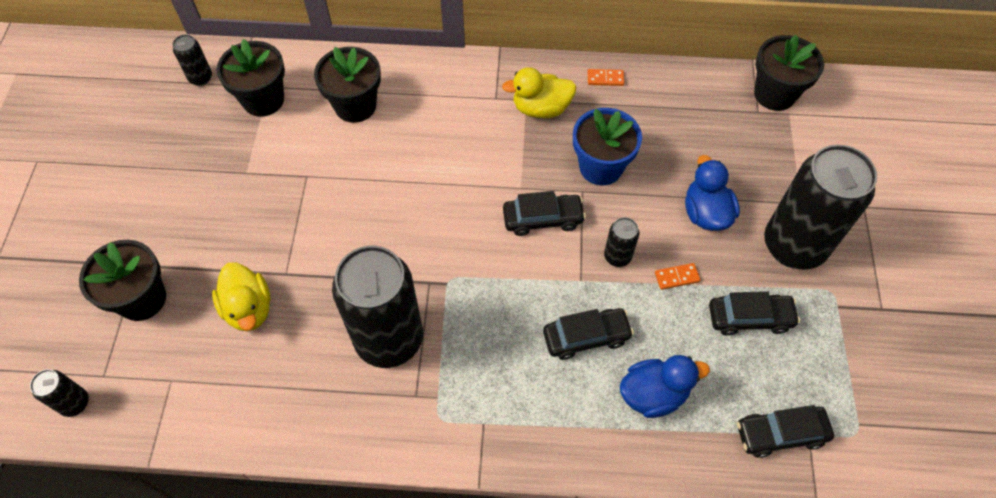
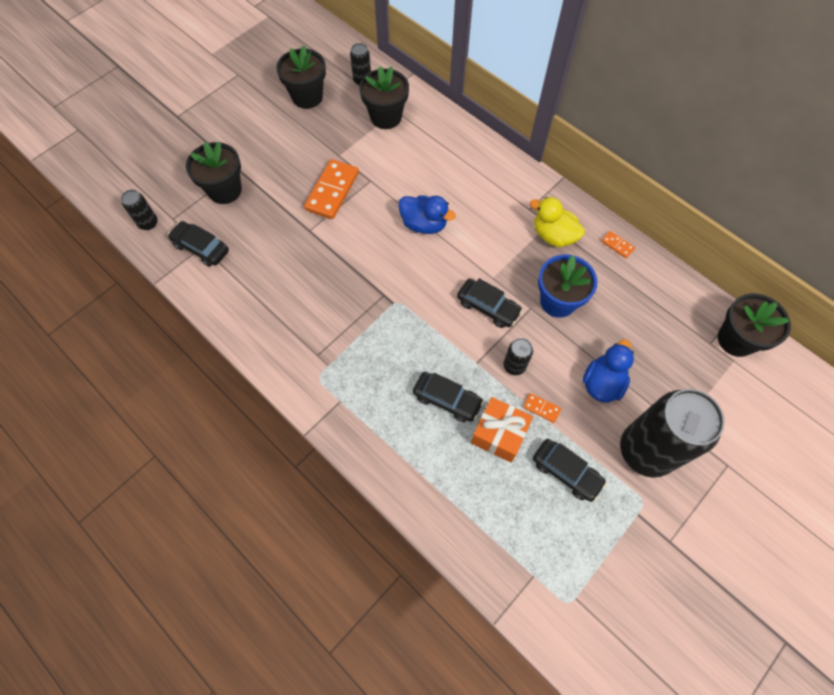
camera: 40 degrees right, 5 degrees up
yellow duck [212,263,271,331] -> none
black flower pot [314,47,381,123] -> black flower pot moved to [276,46,326,109]
black can [332,246,423,368] -> none
blue duck [620,355,710,418] -> blue duck moved to [398,195,456,234]
black car [737,405,834,458] -> black car moved to [168,221,229,267]
none -> orange domino [304,159,359,219]
none -> orange gift [471,397,533,463]

